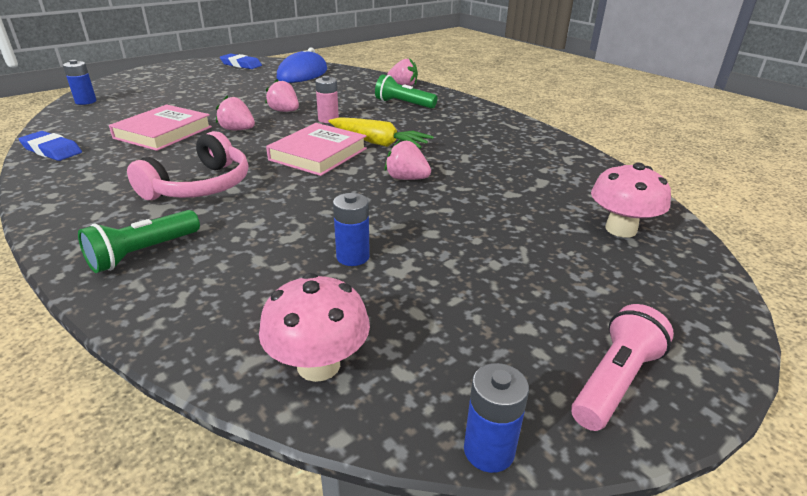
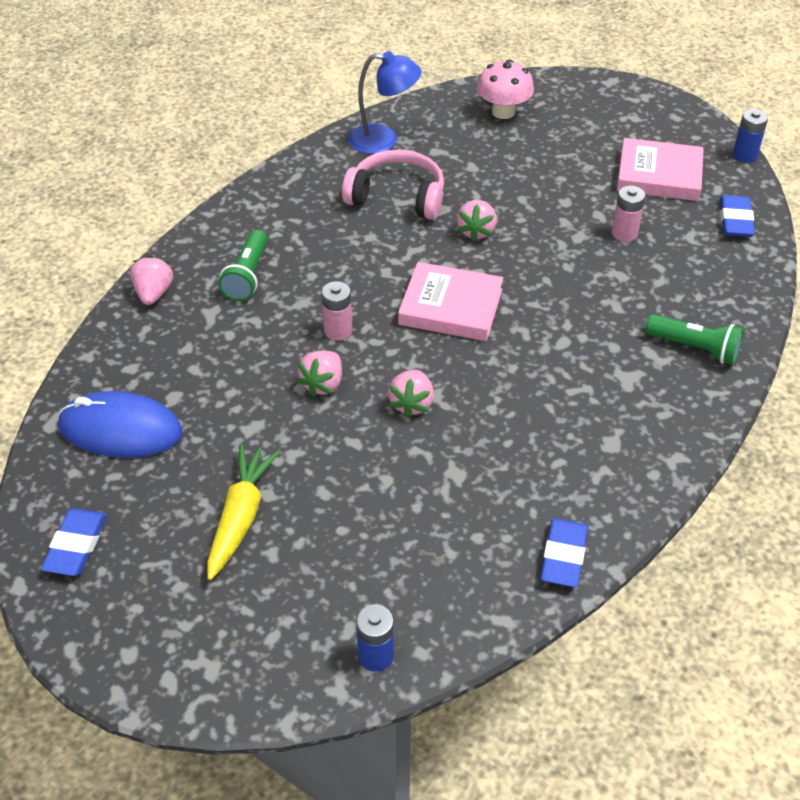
camera: 105 degrees left, 15 degrees up
pink book [109,105,212,151] -> pink book moved to [617,138,704,201]
pink headphones [127,131,248,200] -> pink headphones moved to [342,150,444,220]
pink mushroom [259,273,370,382] -> blue eraser [720,195,755,237]
yellow carrot [328,117,434,149] -> yellow carrot moved to [207,444,280,580]
blue battery [333,193,370,266] -> pink battery [612,186,646,242]
pink flashlight [571,304,674,431] -> none
none -> blue lamp [348,51,421,154]

